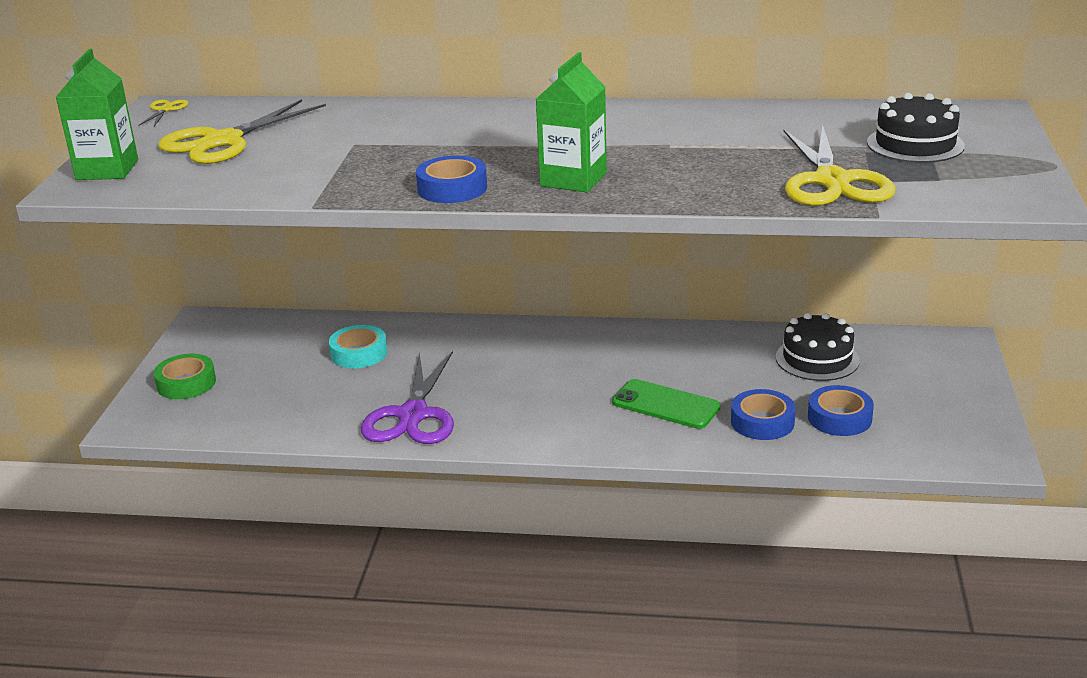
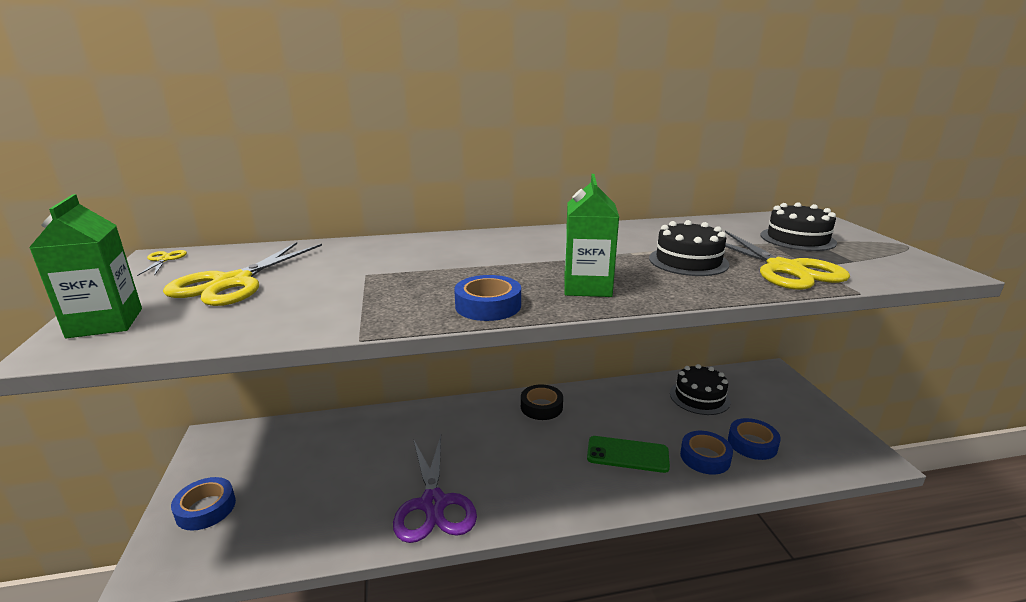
camera: 20 degrees left, 5 degrees down
green tape [153,354,216,399] -> blue tape [171,477,236,531]
turquoise tape [329,325,388,368] -> none
none -> black tape [521,384,563,420]
none -> black cake [649,220,730,276]

